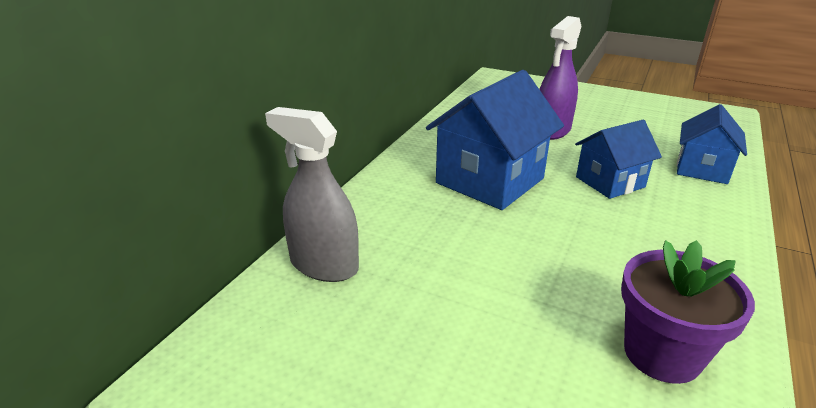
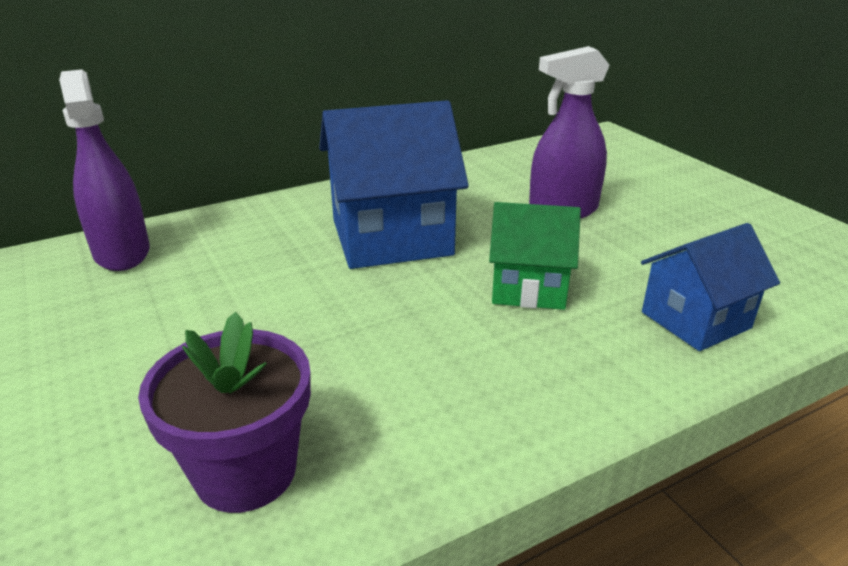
camera: 35 degrees right, 0 degrees up
grey spray bottle [265,107,359,282] -> purple spray bottle [59,69,150,271]
blue house [575,120,662,199] -> green house [489,202,581,310]

